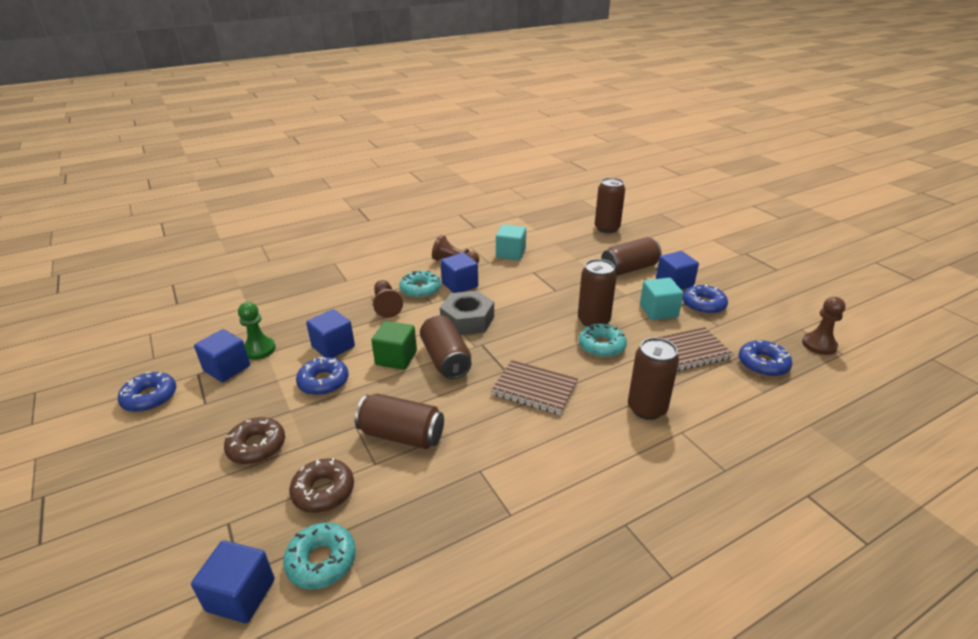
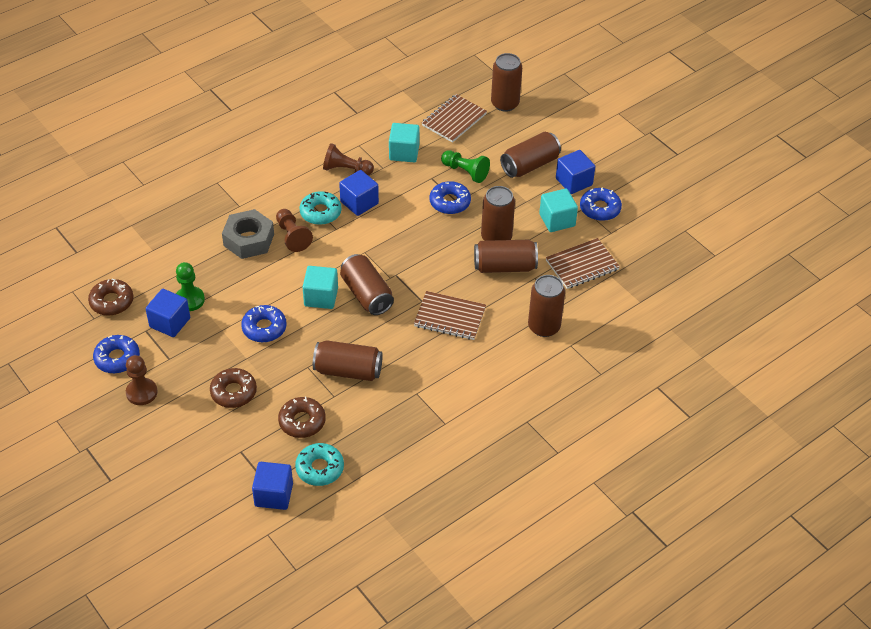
camera: 10 degrees left, 15 degrees up
blue cube [306,309,355,358] -> none
green cube [371,321,417,370] -> turquoise cube [303,266,338,309]
grey nut [440,291,494,335] -> grey nut moved to [222,209,274,259]
turquoise donut [579,323,627,358] -> brown can [474,240,538,273]
blue donut [739,340,792,377] -> blue donut moved to [430,181,471,214]
brown pawn [802,297,846,355] -> brown pawn moved to [126,355,158,405]
none -> brown donut [88,279,133,316]
none -> brown notebook [422,94,487,143]
none -> green pawn [441,150,490,183]

